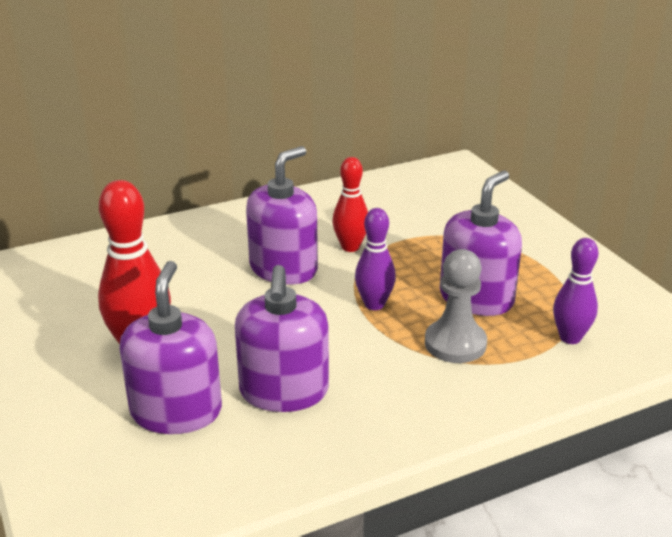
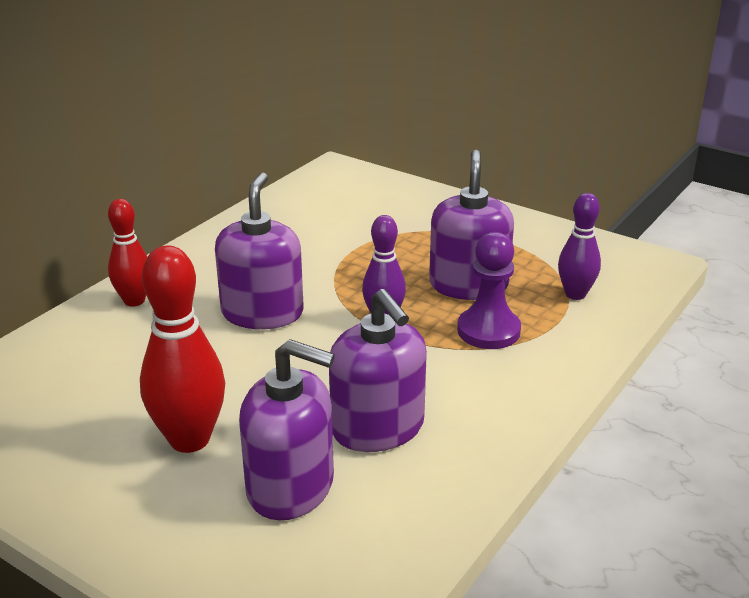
camera: 30 degrees left, 0 degrees up
purple soap dispenser [119,261,222,434] -> purple soap dispenser turned 135 degrees clockwise [239,339,335,520]
red bowling pin [333,157,368,252] -> red bowling pin moved to [108,199,147,307]
grey pawn [425,249,487,363] -> purple pawn [457,232,521,349]

